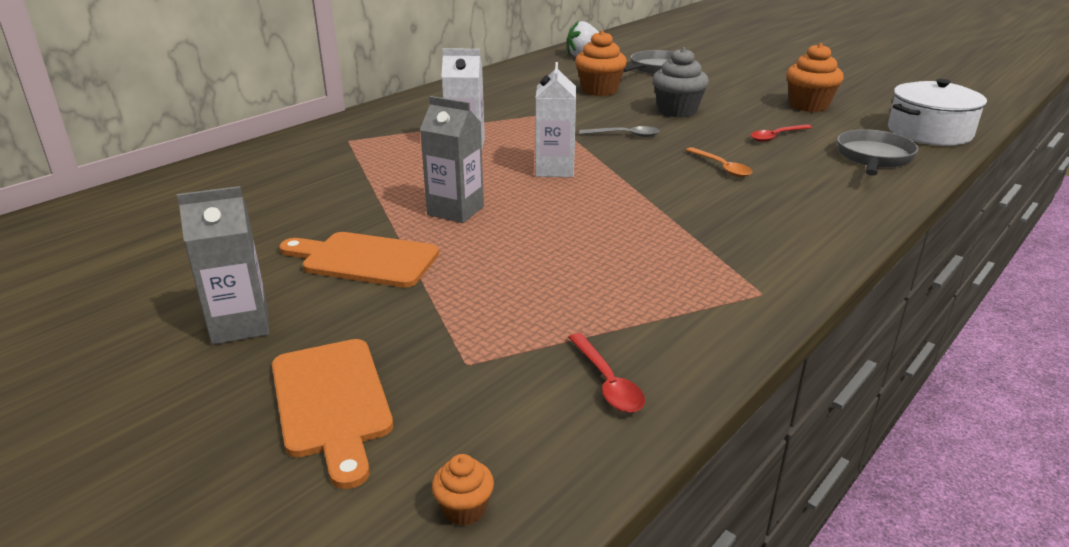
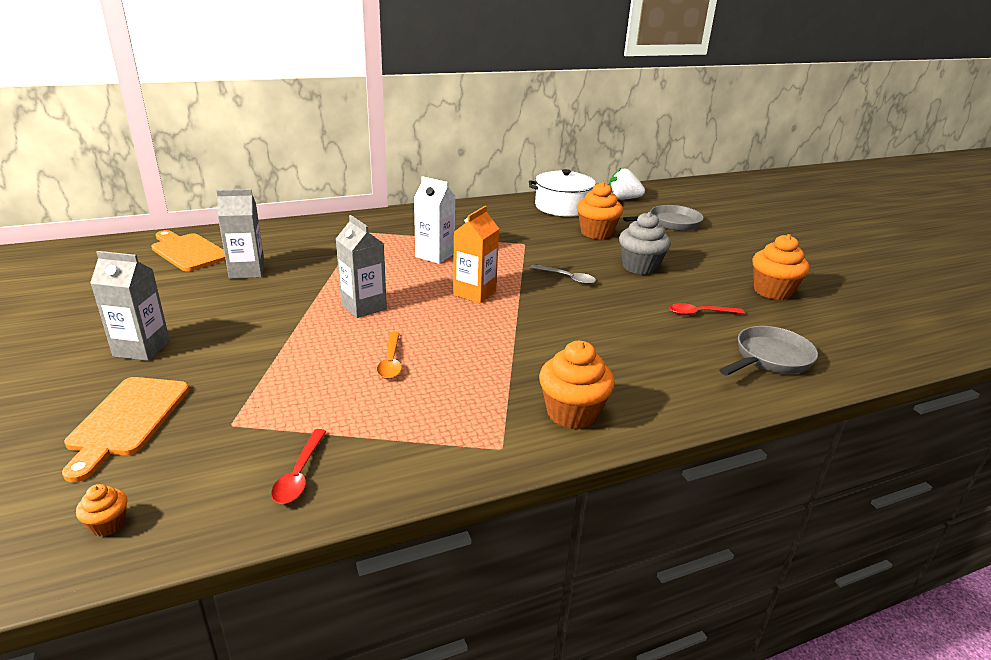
camera: 25 degrees right, 0 degrees up
orange cutting board [279,232,439,288] -> orange cutting board moved to [151,230,226,271]
white carton [535,62,576,177] -> orange carton [453,206,499,303]
orange spoon [686,147,752,177] -> orange spoon moved to [377,332,402,379]
white pot [888,79,987,146] -> white pot moved to [529,169,600,217]
none -> grey carton [217,189,265,279]
none -> orange cupcake [539,341,615,429]

